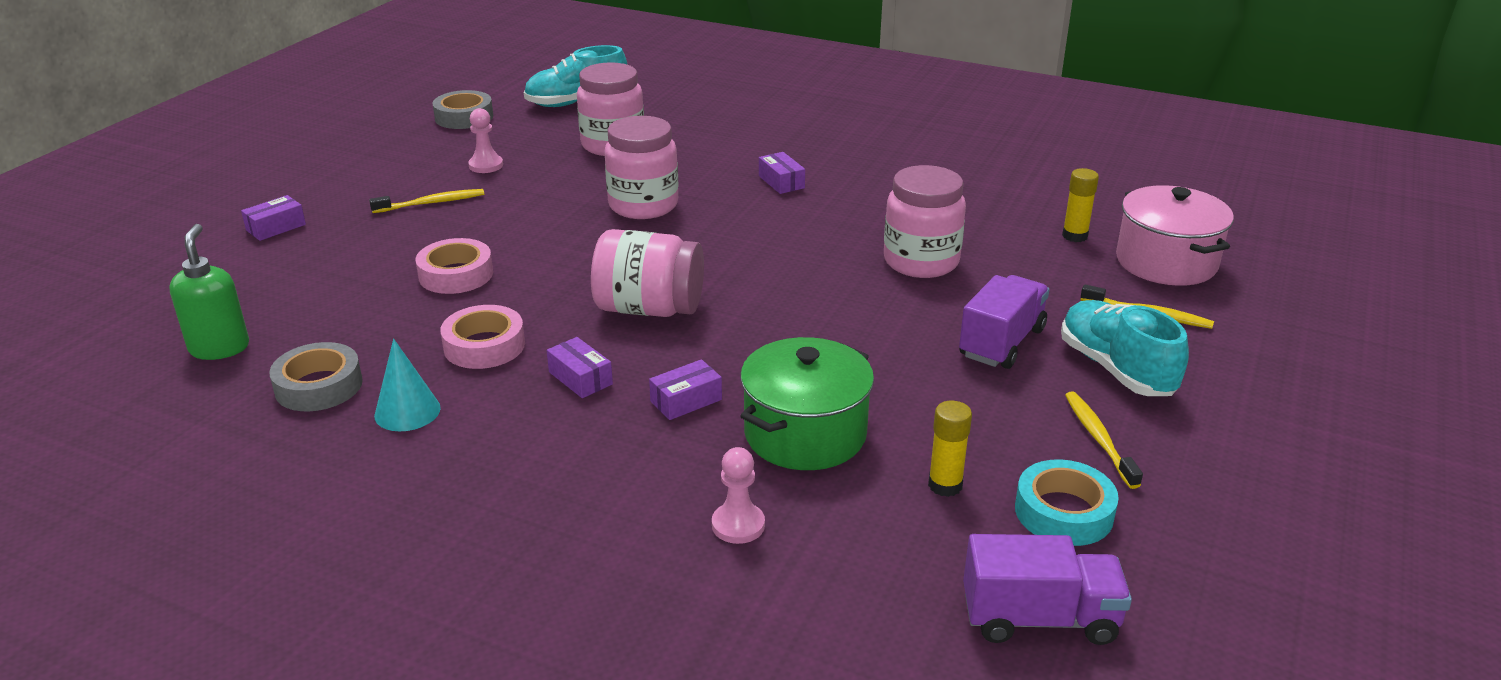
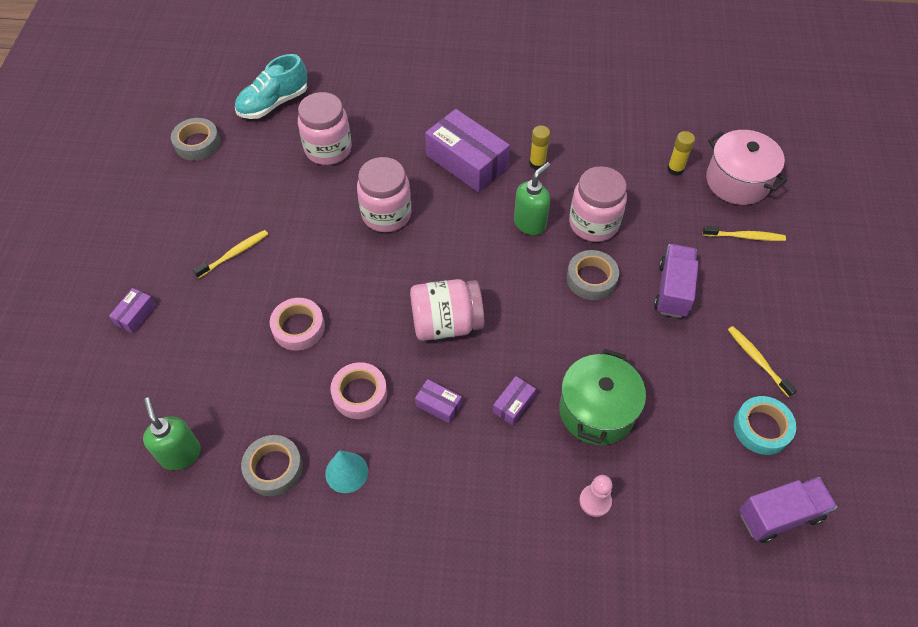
camera: 20 degrees left, 25 degrees up
pink pawn [468,108,503,173] -> none
purple box [759,152,805,194] -> purple box [425,109,510,192], size x2.19
yellow glue stick [928,401,972,497] -> yellow glue stick moved to [529,126,550,170]
turquoise shoe [1061,300,1189,396] -> none
none -> green soap dispenser [514,162,550,235]
none -> grey tape [567,250,619,300]

